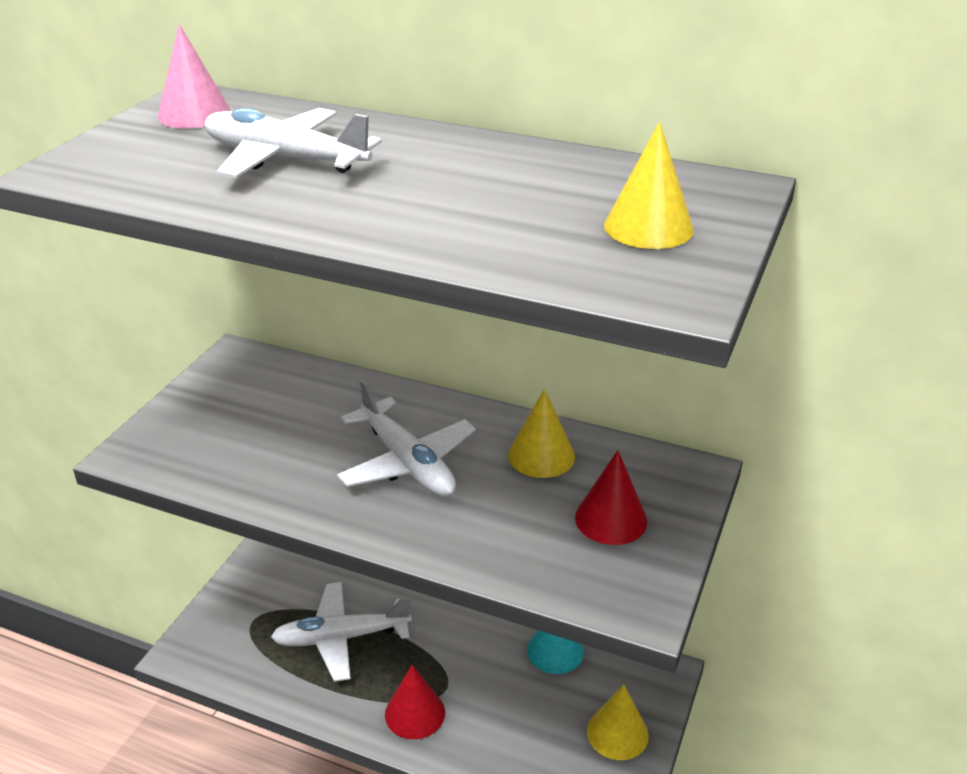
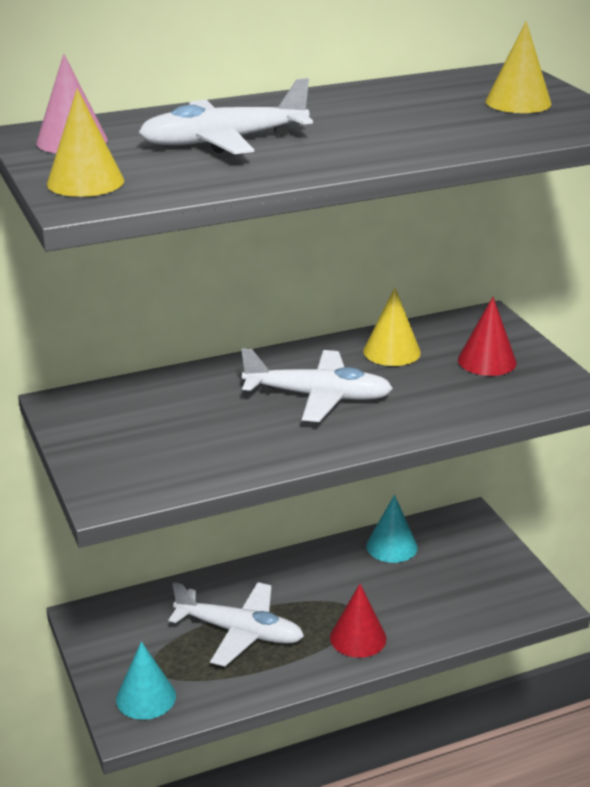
camera: 45 degrees left, 5 degrees down
white plane [271,582,412,682] -> white plane turned 105 degrees counterclockwise [169,582,304,667]
yellow cone [587,684,649,760] -> yellow cone moved to [47,89,124,197]
none -> turquoise cone [116,641,176,720]

